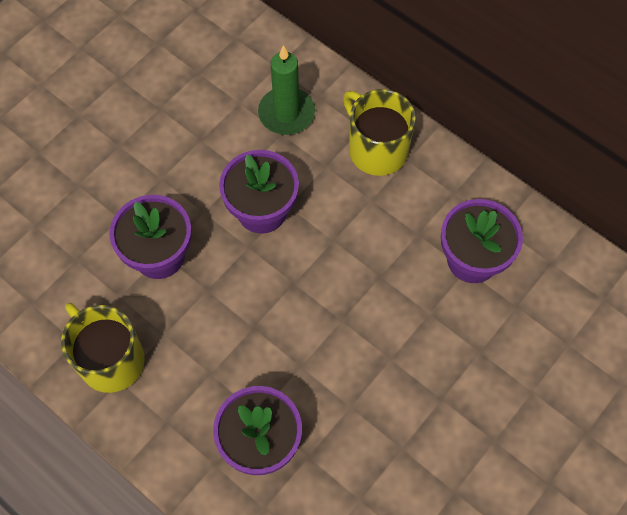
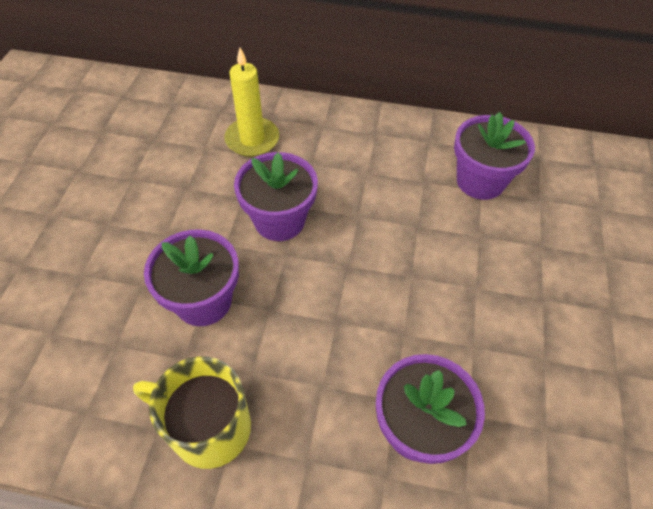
camera: 30 degrees left, 10 degrees down
green candle [258,45,315,135] -> yellow candle [224,48,279,157]
yellow mug [343,89,416,176] -> none

